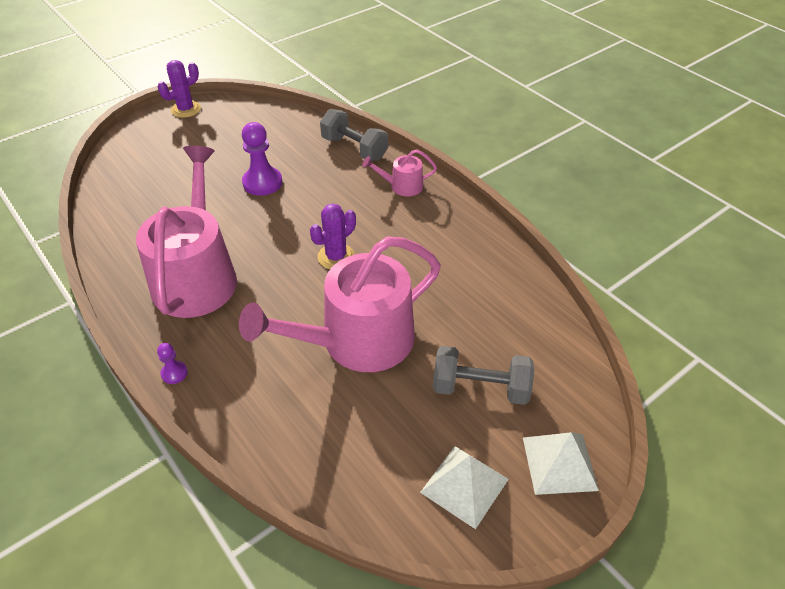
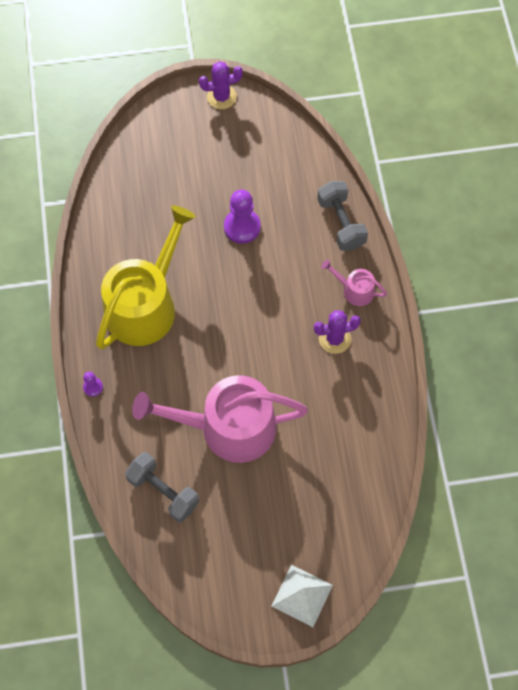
camera: 30 degrees right, 20 degrees up
pink watering can [136,146,237,318] -> yellow watering can [96,206,196,349]
purple cactus [310,203,356,269] -> purple cactus moved to [314,310,361,354]
white pyramid [420,446,509,529] -> none
grey dumbbell [433,346,534,405] -> grey dumbbell moved to [125,452,200,522]

